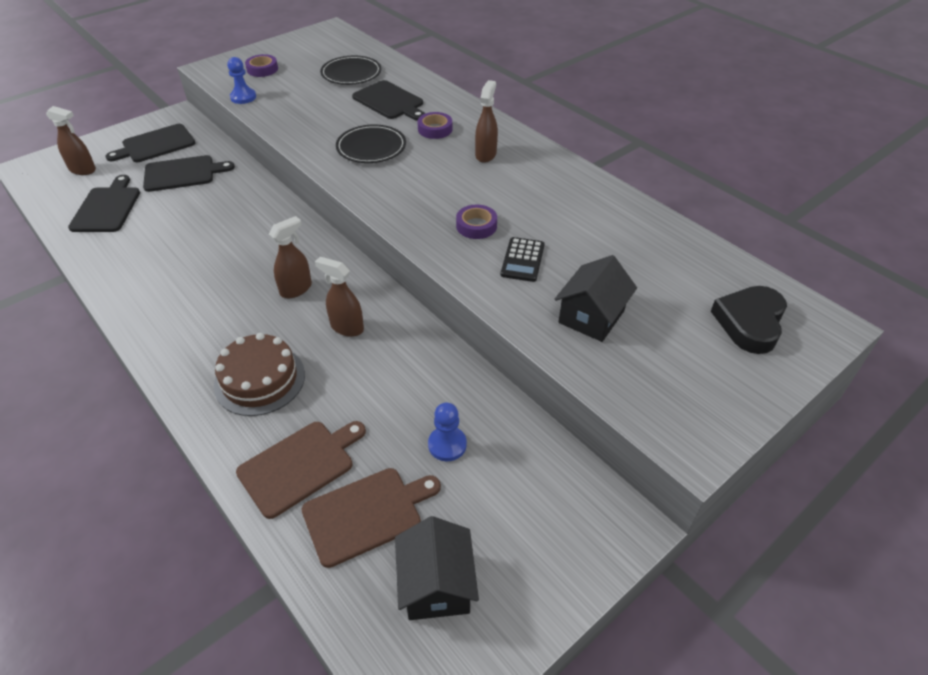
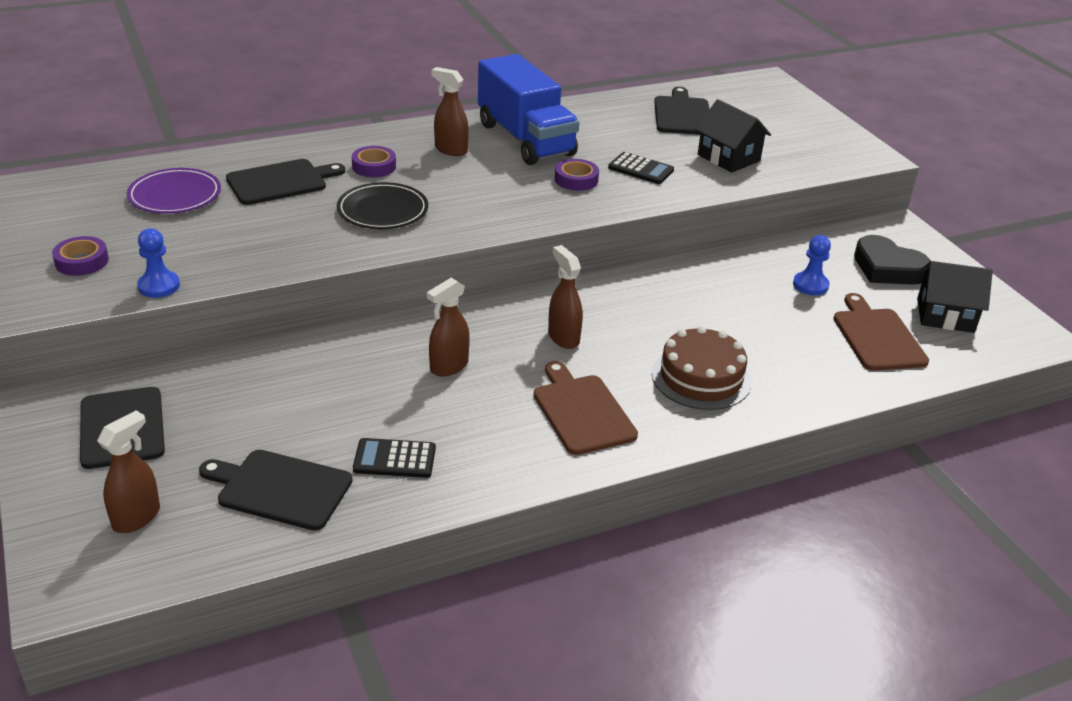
camera: 75 degrees left, 10 degrees down
black cutting board [143,155,235,192] -> black cutting board moved to [654,87,709,135]
brown cutting board [236,421,366,519] -> brown cutting board moved to [534,361,638,455]
brown spray bottle [315,257,364,337] -> brown spray bottle moved to [427,278,470,377]
black plate [320,56,381,85] -> purple plate [127,168,221,214]
black heart [711,286,787,354] -> black heart moved to [854,235,931,285]
none -> black calculator [353,438,436,478]
none -> blue truck [478,54,579,165]

